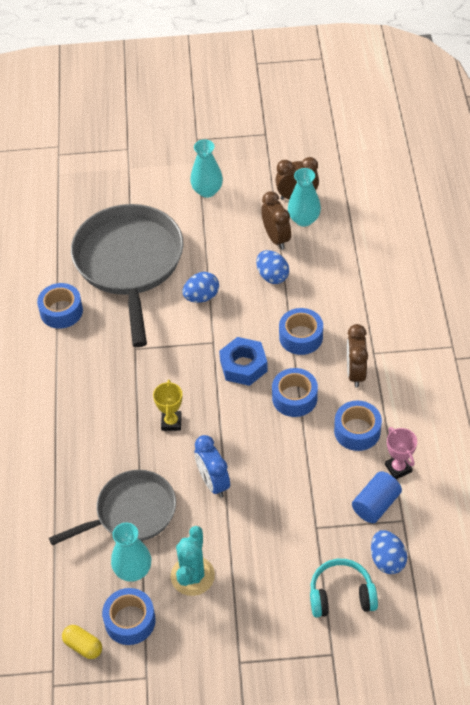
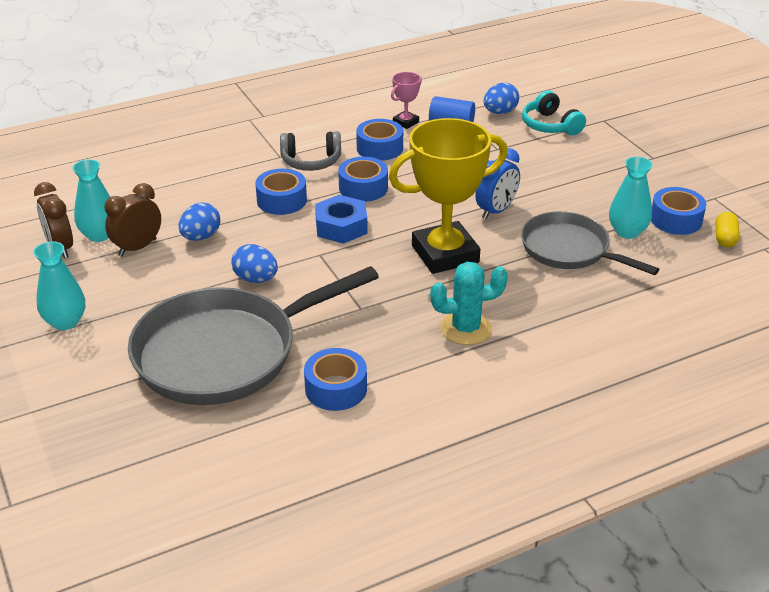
camera: 115 degrees left, 15 degrees down
yellow trophy [153,380,182,431] -> yellow trophy [389,118,508,274], size x2.29
turquoise cactus [171,526,215,596] -> turquoise cactus moved to [430,262,508,345]
brown clock [347,324,368,388] -> grey headphones [280,131,341,171]

